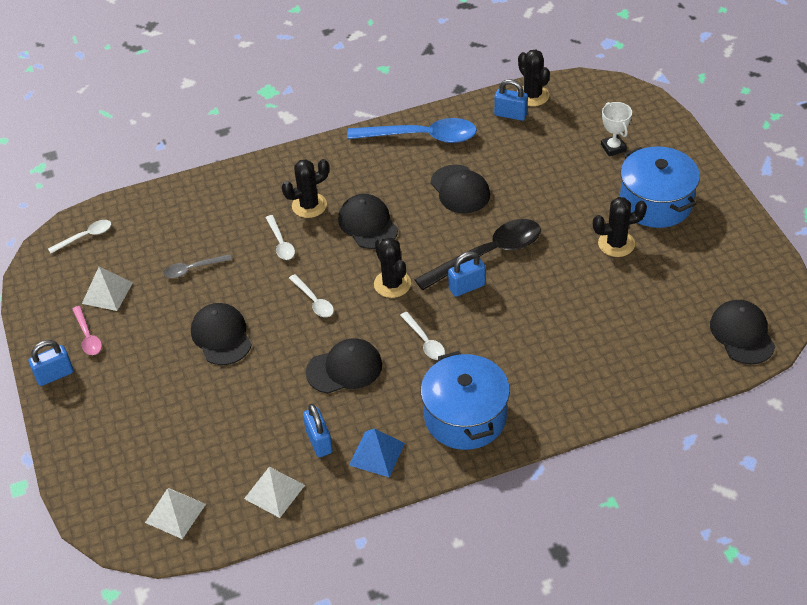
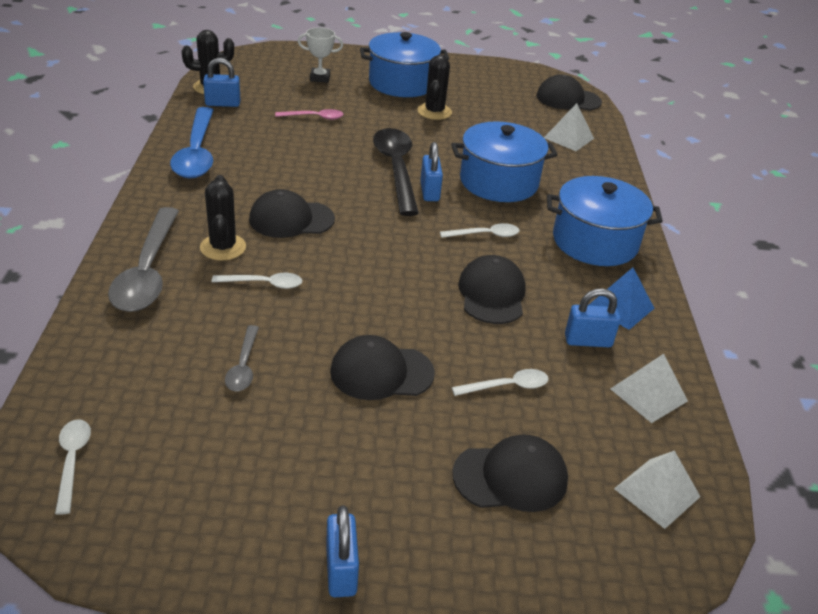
camera: 75 degrees left, 10 degrees down
pink spoon [72,306,102,355] -> pink spoon moved to [275,109,344,120]
white pyramid [82,267,133,311] -> white pyramid moved to [544,103,594,151]
white spoon [289,274,334,317] -> white spoon moved to [452,369,549,396]
blue spoon [347,118,477,143] -> blue spoon turned 150 degrees clockwise [170,107,214,178]
black cactus [374,238,411,298] -> none
black cap [431,165,490,213] -> black cap moved to [452,434,568,512]
blue padlock [494,79,528,121] -> blue padlock turned 45 degrees clockwise [203,58,240,107]
none -> grey spoon [108,207,179,312]
none -> blue pot [451,121,558,202]

